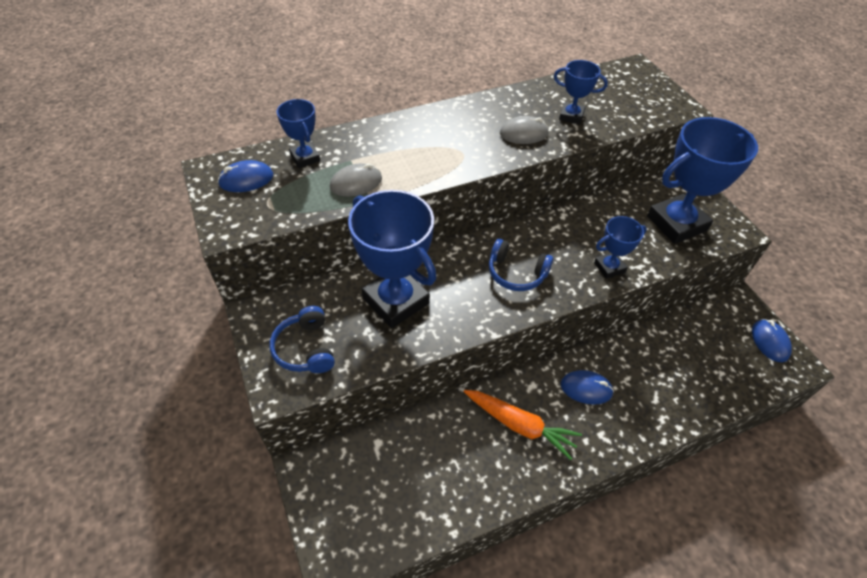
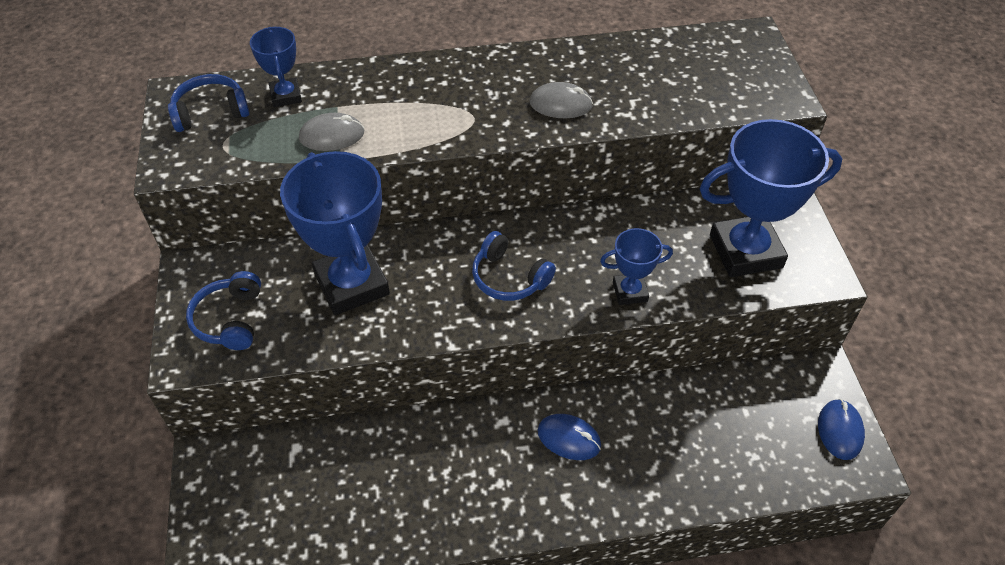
camera: 15 degrees right, 0 degrees up
blue mouse [218,160,273,192] -> blue headphones [168,74,250,132]
orange carrot [463,390,582,460] -> none
blue trophy [554,60,608,124] -> none

